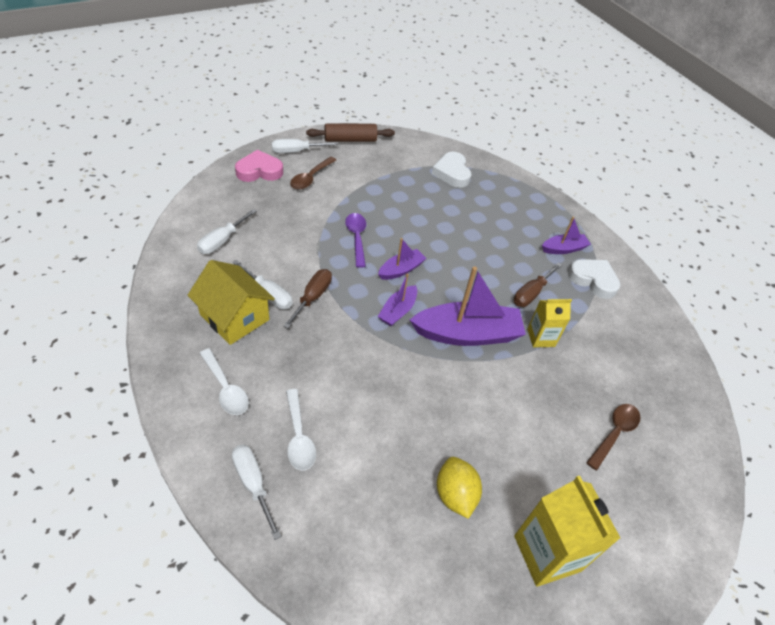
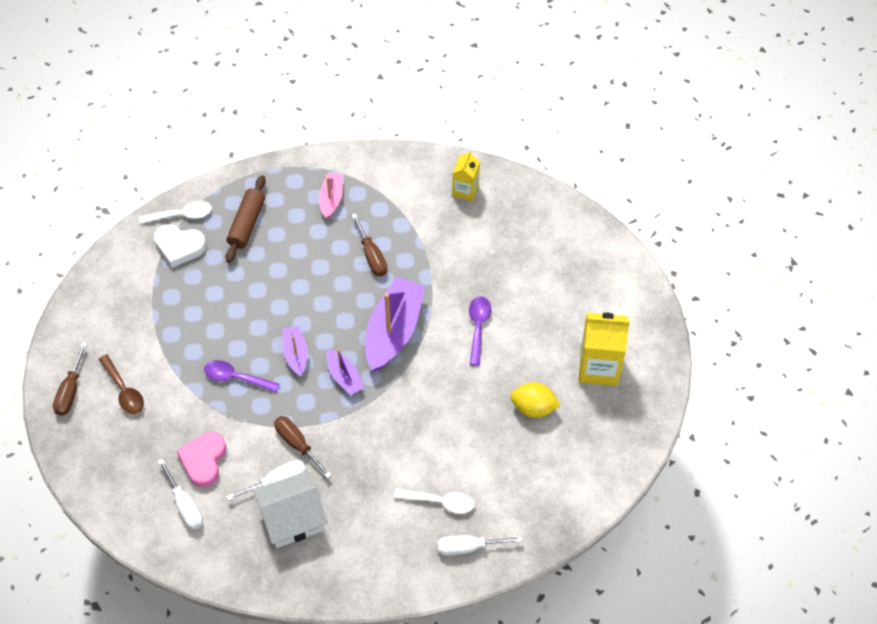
camera: 60 degrees left, 10 degrees up
yellow house [187,260,275,345] -> white house [253,471,328,548]
white spoon [200,348,249,415] -> white spoon moved to [139,200,212,224]
pink heart [235,150,283,182] -> pink heart moved to [177,432,227,488]
white screwdriver [272,139,338,153] -> brown screwdriver [53,343,87,415]
brown rolling pin [306,124,395,142] -> brown rolling pin moved to [226,175,266,263]
yellow carton [527,299,572,348] -> yellow carton moved to [452,151,480,202]
purple boat [542,217,591,254] -> pink boat [319,173,343,219]
white heart [568,259,620,299] -> none
brown spoon [586,404,641,470] -> none
none -> purple spoon [469,296,491,366]

